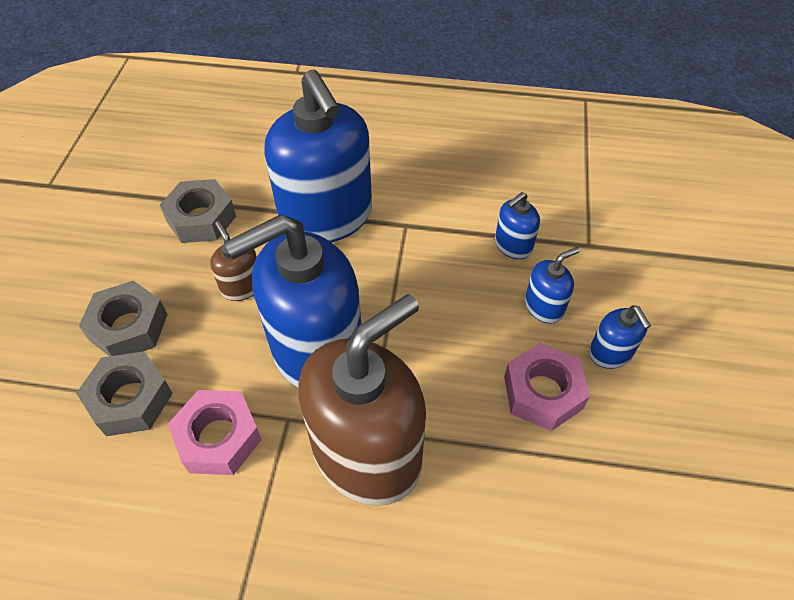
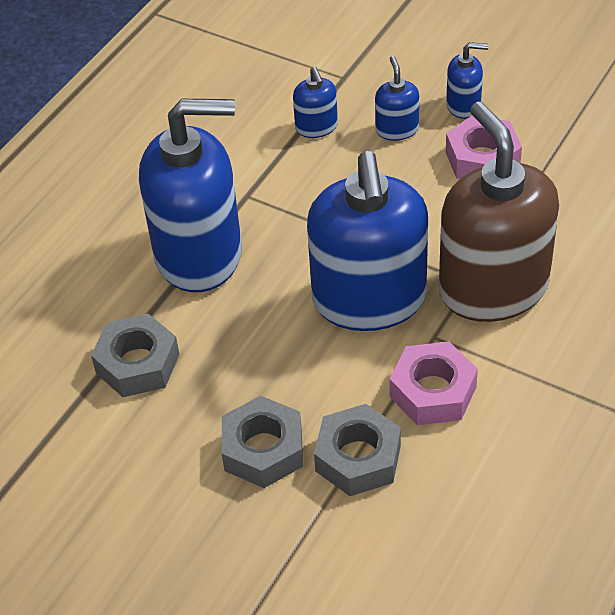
camera: 65 degrees left, 5 degrees down
brown soap dispenser [210,221,257,301] -> none

